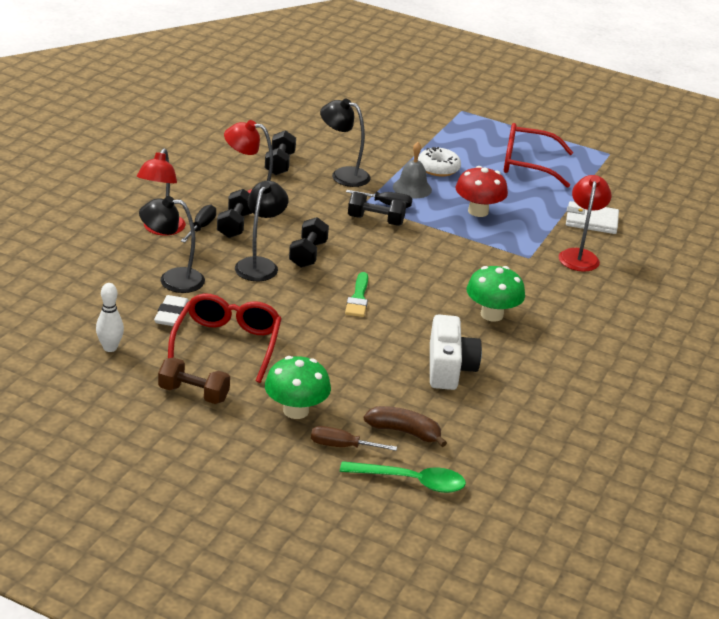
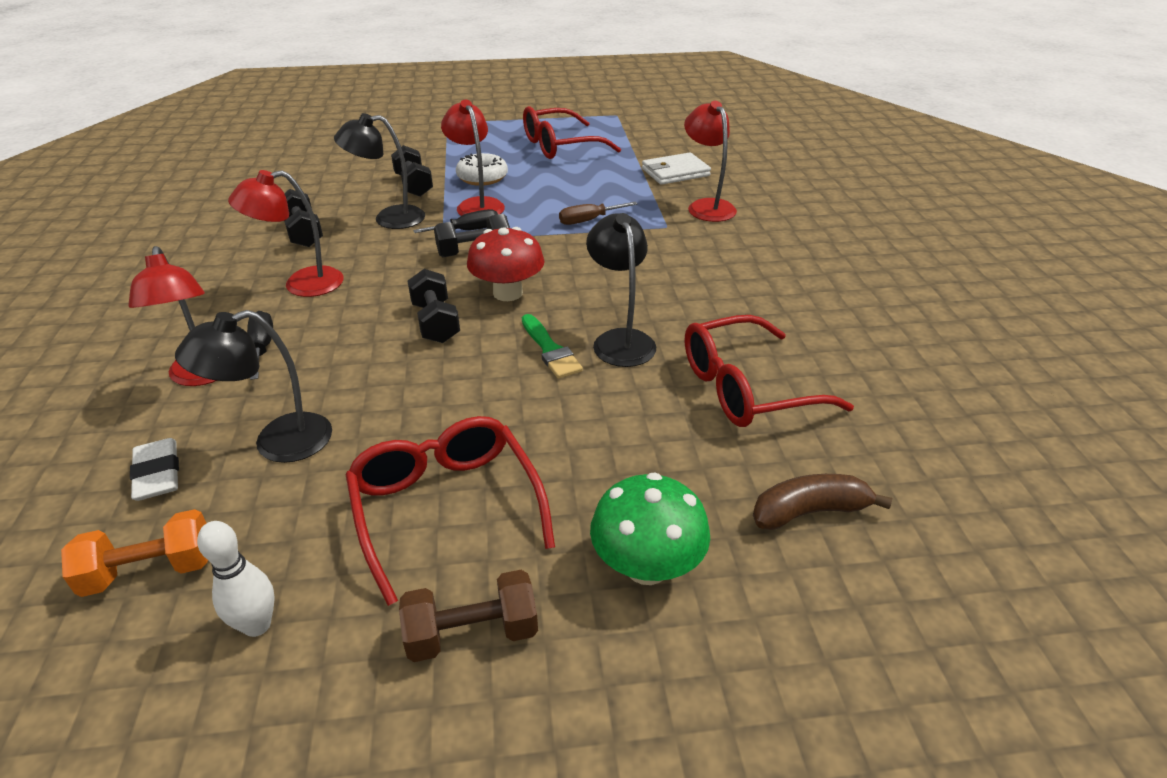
camera: 30 degrees left, 5 degrees up
white eraser [154,295,189,326] -> white eraser moved to [130,438,179,501]
black dumbbell [217,189,252,238] -> black dumbbell moved to [391,145,433,197]
black lamp [235,181,288,281] -> black lamp moved to [586,213,656,367]
brown screwdriver [311,426,397,451] -> brown screwdriver moved to [559,202,638,225]
green spoon [340,461,466,493] -> none
grey bell [393,142,432,198] -> red lamp [441,100,505,216]
white camera [430,314,482,390] -> red glasses [685,315,854,427]
red mushroom [455,166,508,217] -> red mushroom moved to [467,227,545,301]
green mushroom [467,266,525,322] -> none
none -> orange dumbbell [61,509,208,597]

